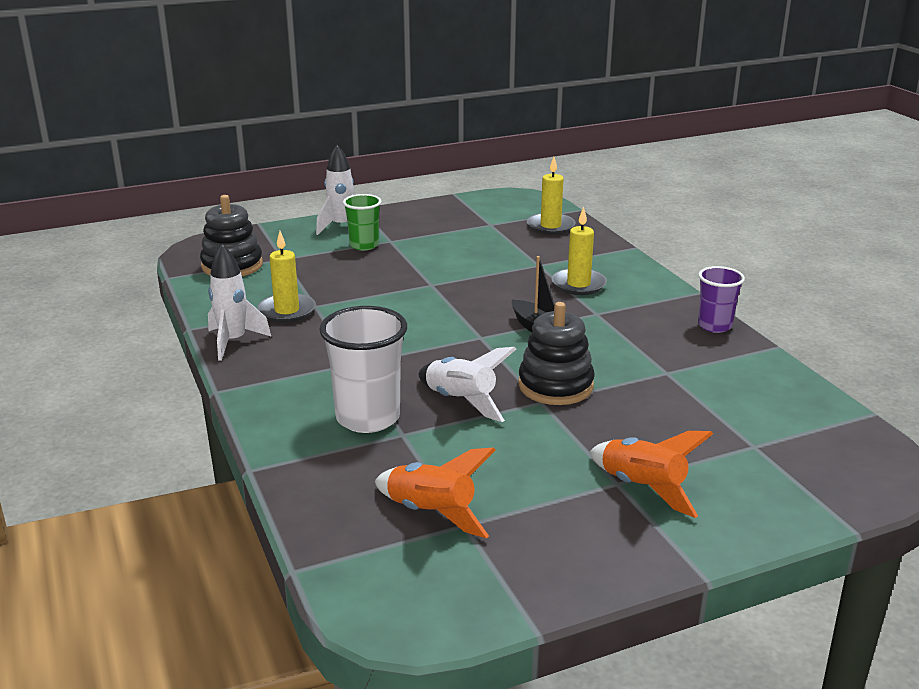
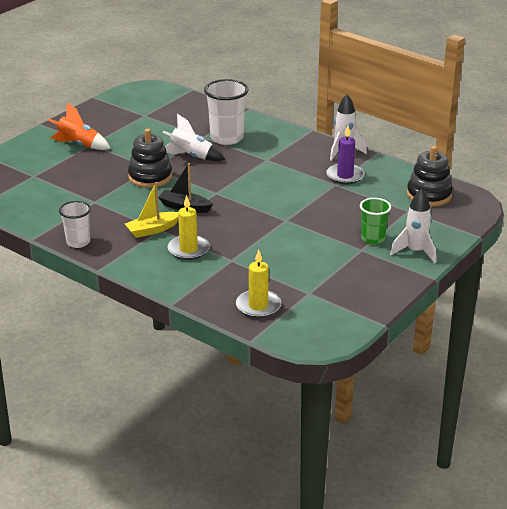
camera: 150 degrees right, 5 degrees up
yellow candle [257,231,316,323] -> purple candle [326,126,364,185]
orange rocket [375,448,495,538] -> none
purple cup [698,266,745,333] -> white cup [59,201,91,248]
none -> yellow boat [125,182,178,238]

